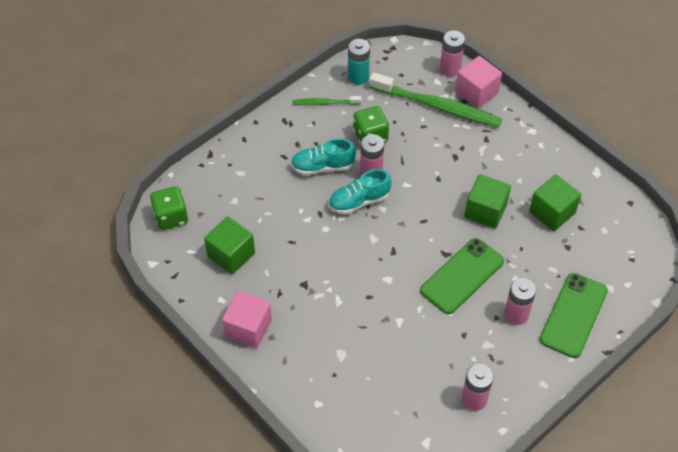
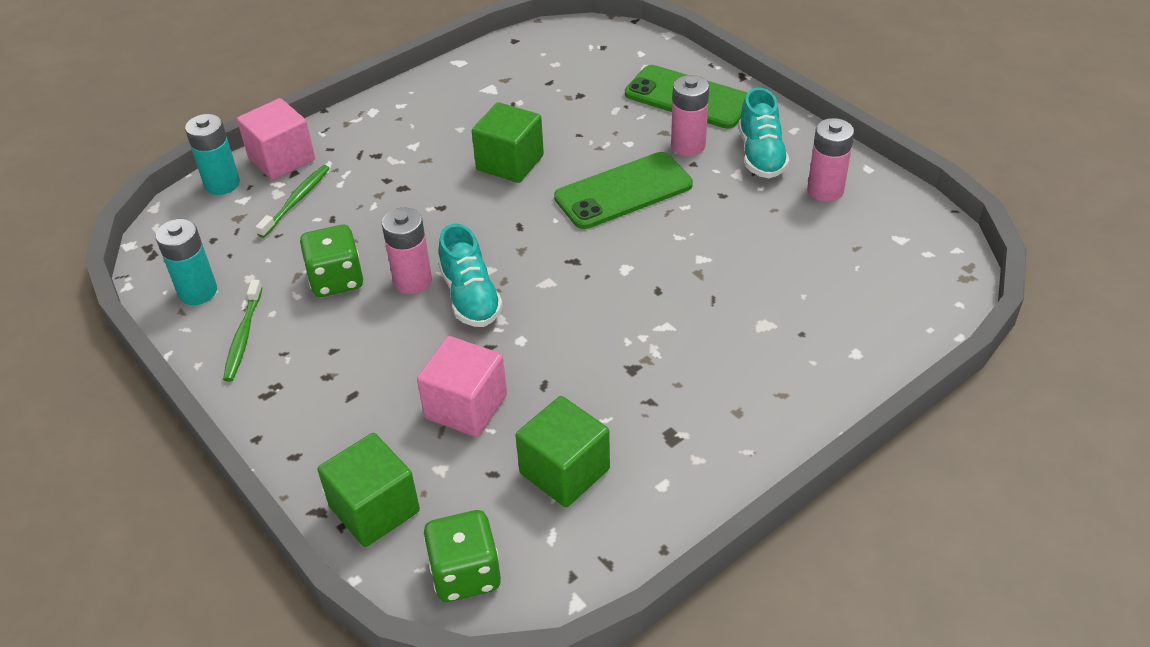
camera: 85 degrees left, 10 degrees down
pink cube [222,291,272,348] -> pink cube moved to [417,336,507,437]
turquoise shoe [291,138,356,175] -> turquoise shoe moved to [738,87,789,178]
green toothbrush [369,72,502,128] -> green toothbrush [255,165,330,238], size x0.50
green phone [420,238,504,314] -> green phone turned 75 degrees counterclockwise [554,152,693,229]
pink battery [440,30,465,77] -> turquoise battery [185,114,240,195]
green cube [529,174,581,231] -> green cube moved to [317,433,420,547]

